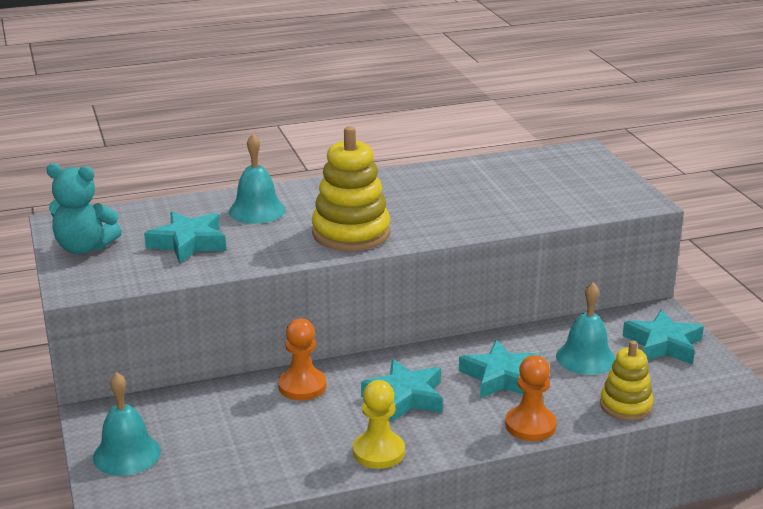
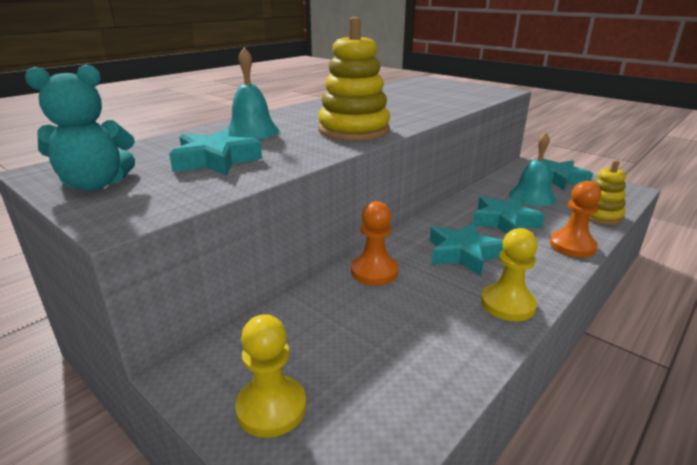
camera: 30 degrees left, 0 degrees up
turquoise bell [93,372,161,476] -> yellow pawn [235,314,306,438]

